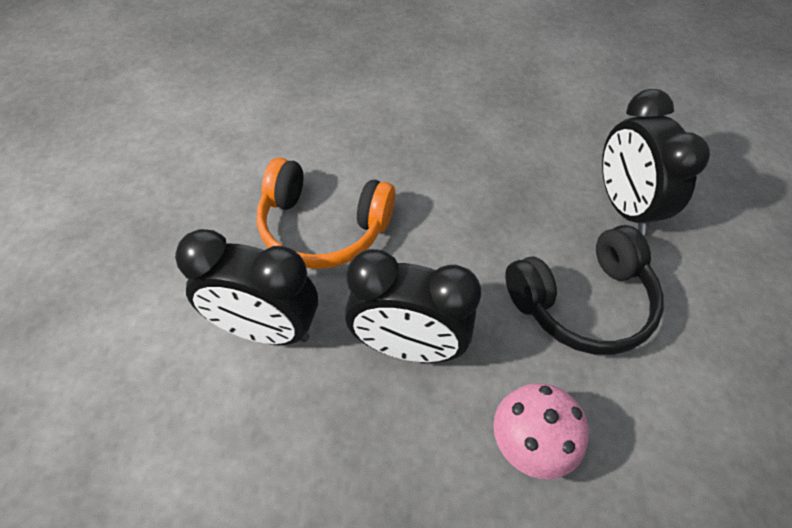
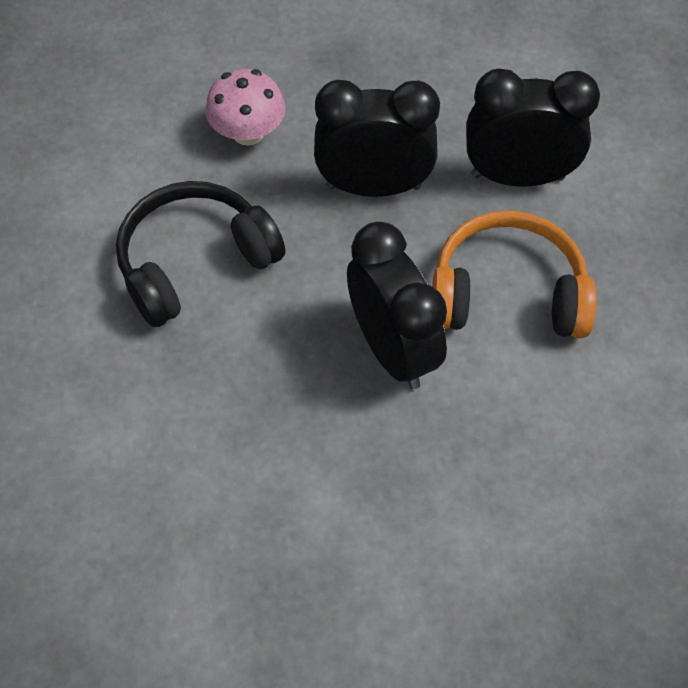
camera: 170 degrees right, 5 degrees up
black clock [602,89,710,236] -> black clock moved to [347,222,447,389]

